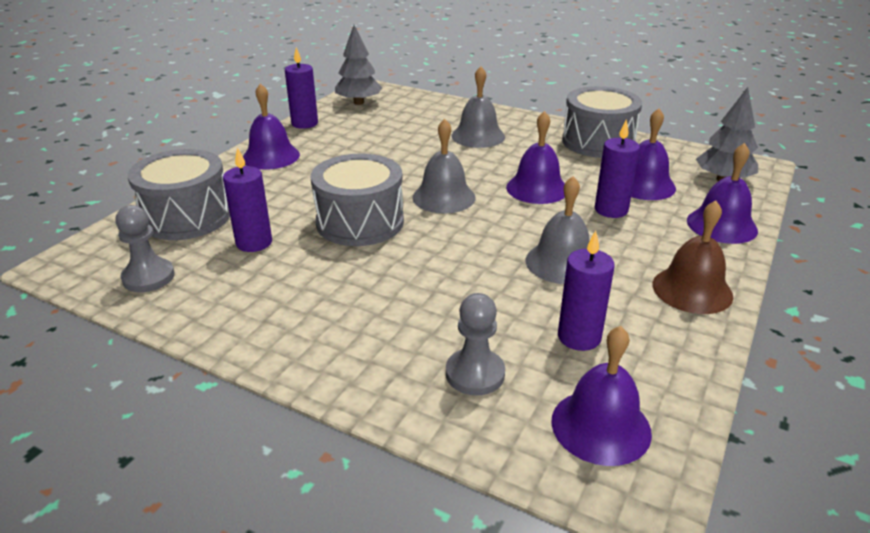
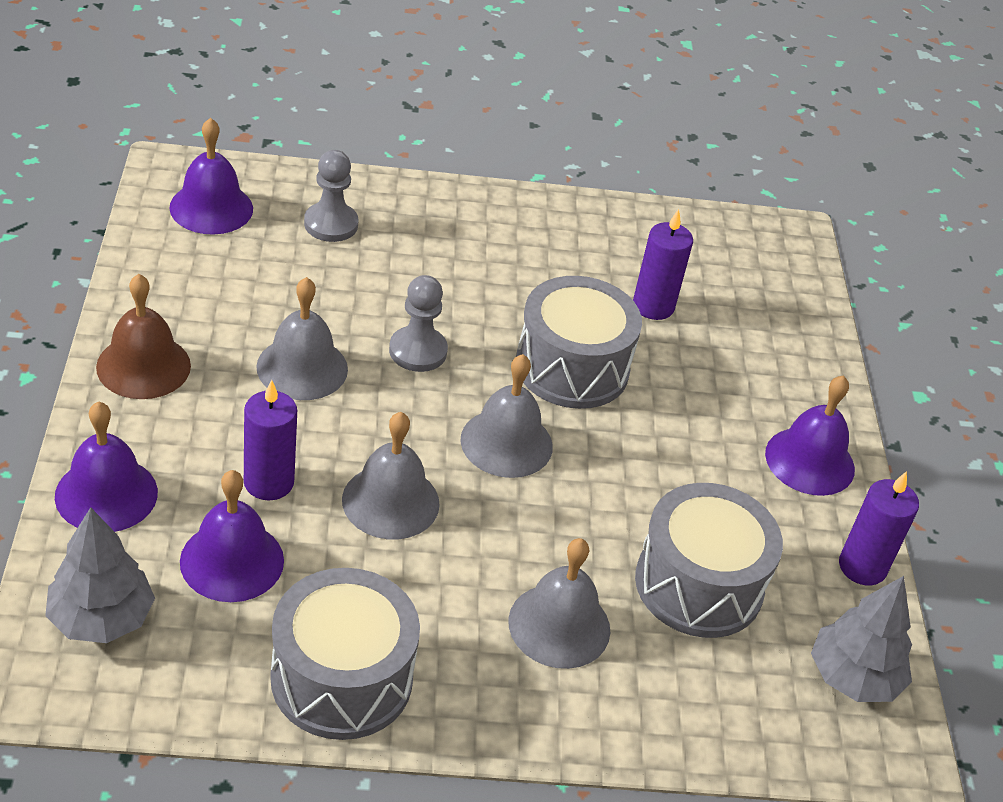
camera: 145 degrees right, 10 degrees up
grey pawn [115,205,175,292] -> grey pawn moved to [389,275,448,372]
grey drum [128,149,230,240] -> grey drum moved to [635,483,783,638]
purple bell [506,111,565,204] -> grey bell [342,412,440,539]
purple candle [558,231,615,351] -> none

